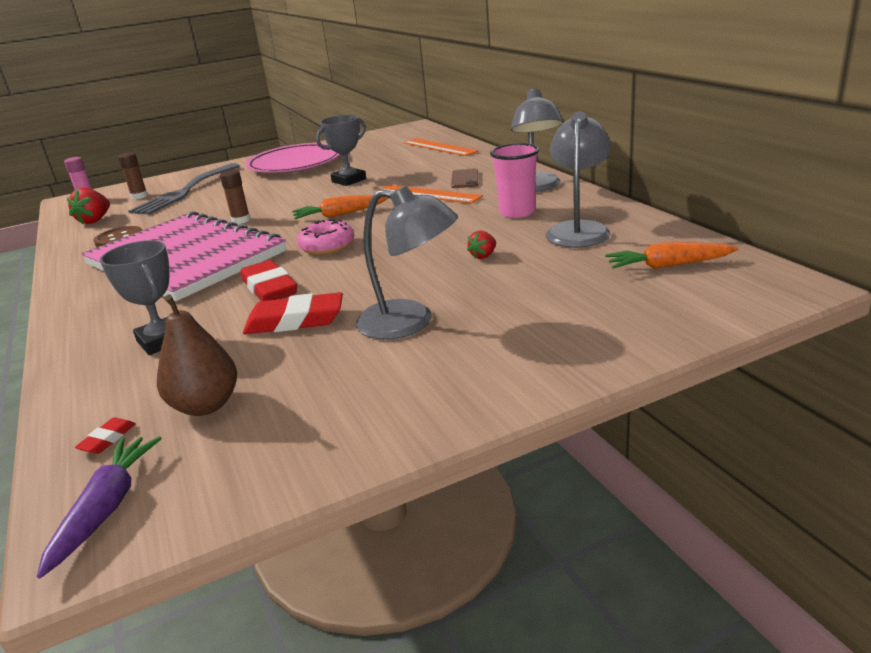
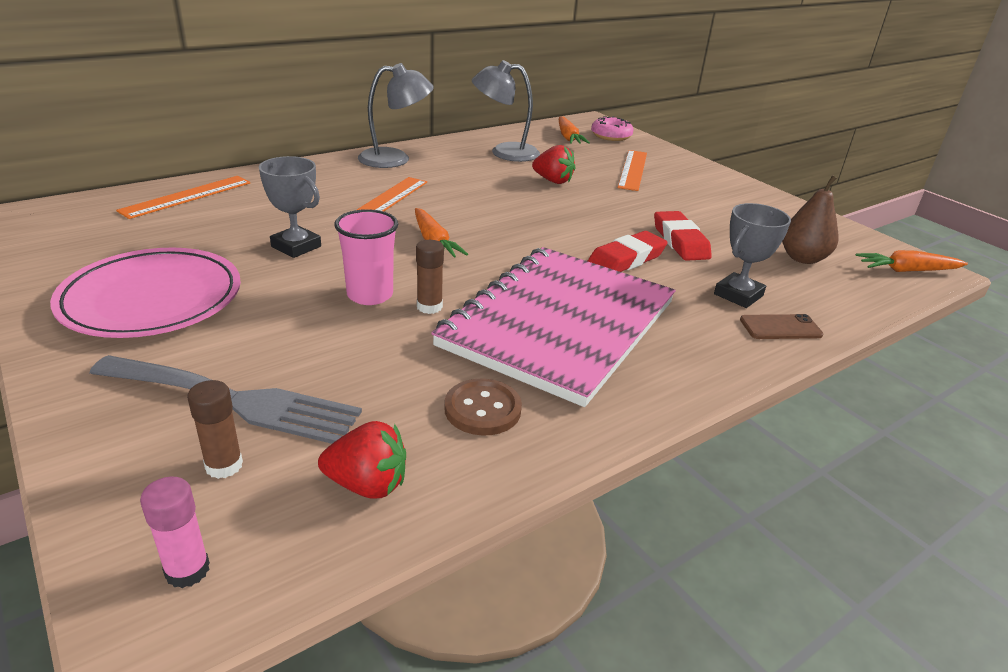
camera: 105 degrees left, 5 degrees up
purple carrot [37,436,162,578] -> orange carrot [856,250,968,272]
red eraser [75,418,136,454] -> none
pink donut [297,219,354,255] -> pink donut moved to [591,116,634,141]
grey lamp [356,185,458,340] -> none
brown phone [451,169,478,188] -> brown phone moved to [740,314,824,339]
red strawberry [467,231,496,259] -> red strawberry [532,145,575,184], size x1.68
pink cup [490,143,539,218] -> pink cup moved to [334,209,398,305]
none -> orange ruler [618,150,647,191]

